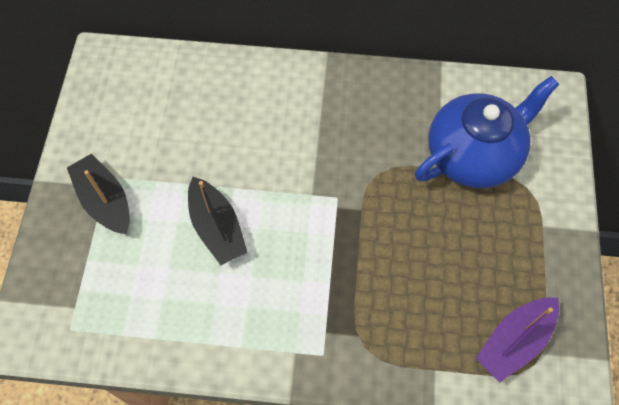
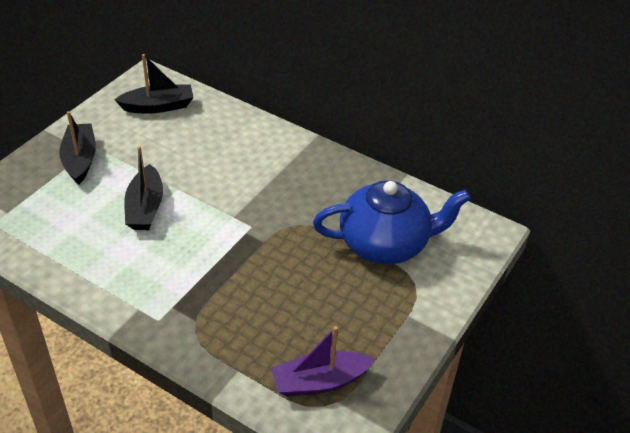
camera: 25 degrees right, 20 degrees down
none -> black boat [114,54,194,114]

